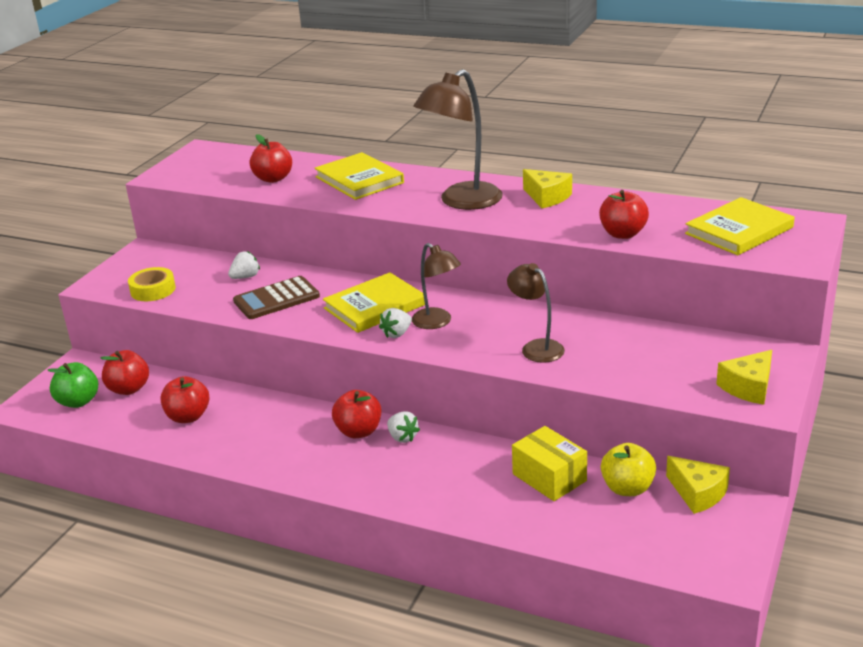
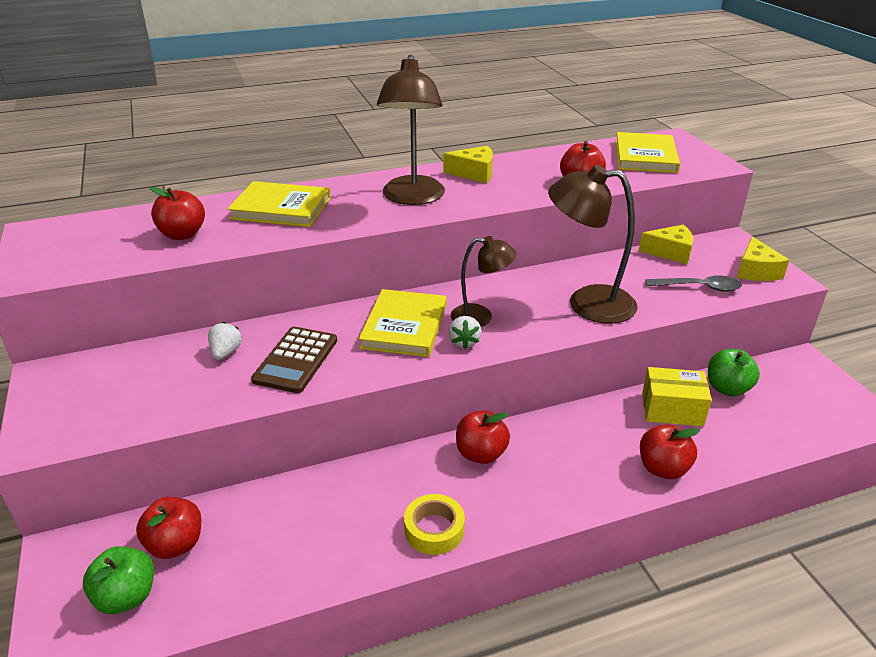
camera: 45 degrees left, 5 degrees up
yellow tape [128,267,176,301] -> yellow tape moved to [404,494,465,555]
red apple [161,376,209,423] -> red apple moved to [640,425,700,479]
white strawberry [387,411,420,443] -> none
brown lamp [507,263,565,363] -> brown lamp [548,165,638,324], size x1.64
yellow apple [601,443,656,496] -> green apple [708,349,760,396]
yellow cheese [666,456,730,514] -> yellow cheese moved to [639,224,693,264]
none -> grey spoon [645,276,742,292]

